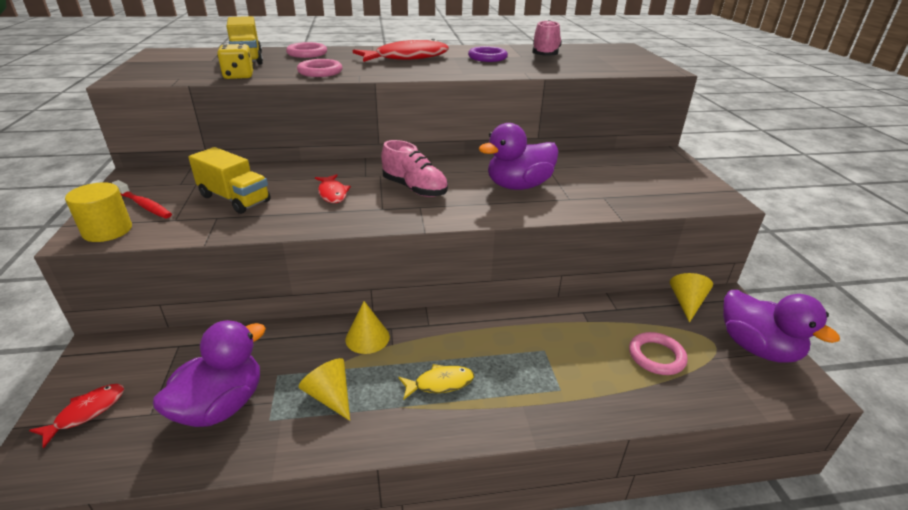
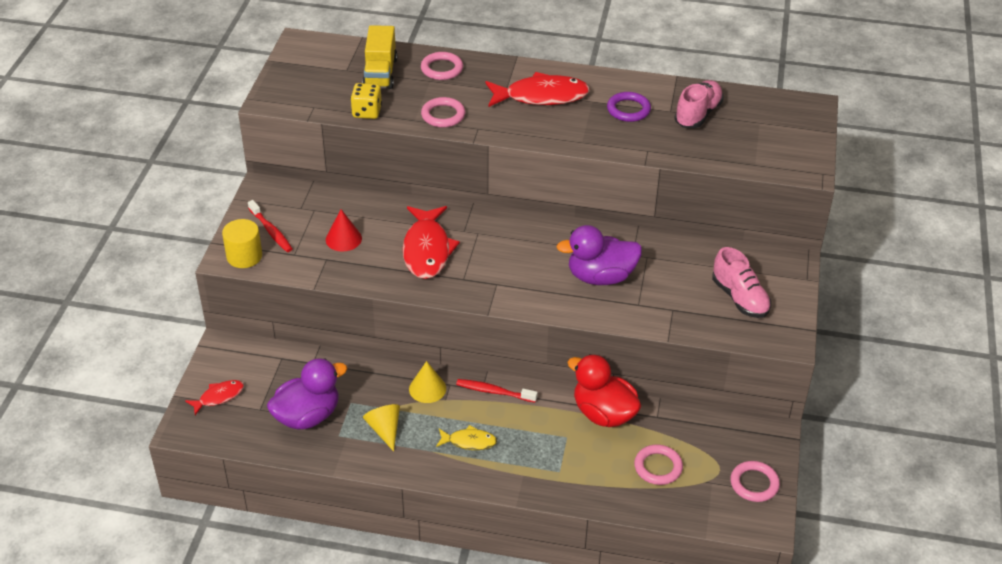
camera: 20 degrees right, 10 degrees up
yellow truck [188,147,270,214] -> red cone [326,209,362,252]
red fish [315,174,351,203] -> red fish [402,206,460,279], size x1.89
pink shoe [381,140,448,197] -> pink shoe moved to [712,247,771,318]
yellow cone [670,273,713,323] -> none
purple duck [723,290,840,363] -> pink ring [730,461,780,502]
none -> red toothbrush [456,379,538,403]
none -> red duck [567,354,641,427]

